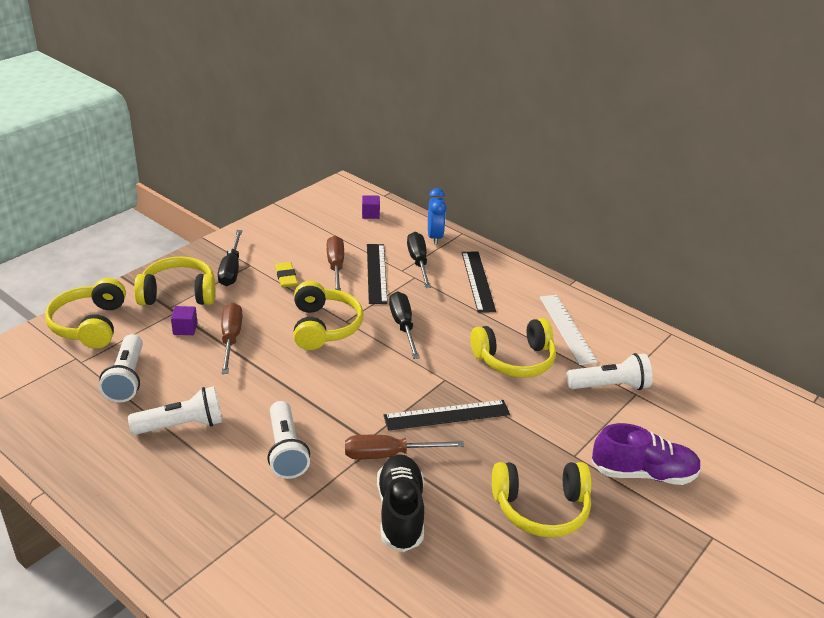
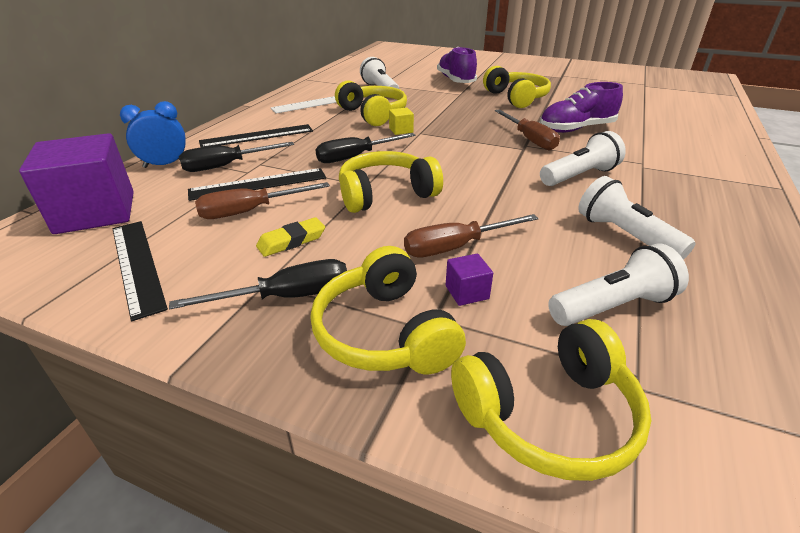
camera: 105 degrees left, 0 degrees up
purple cube [362,195,380,219] -> purple cube [19,133,134,234], size x2.49
black shoe [377,454,424,552] -> purple shoe [540,82,623,133]
black ruler [383,400,510,431] -> black ruler moved to [113,221,168,321]
none -> yellow cube [389,107,414,135]

